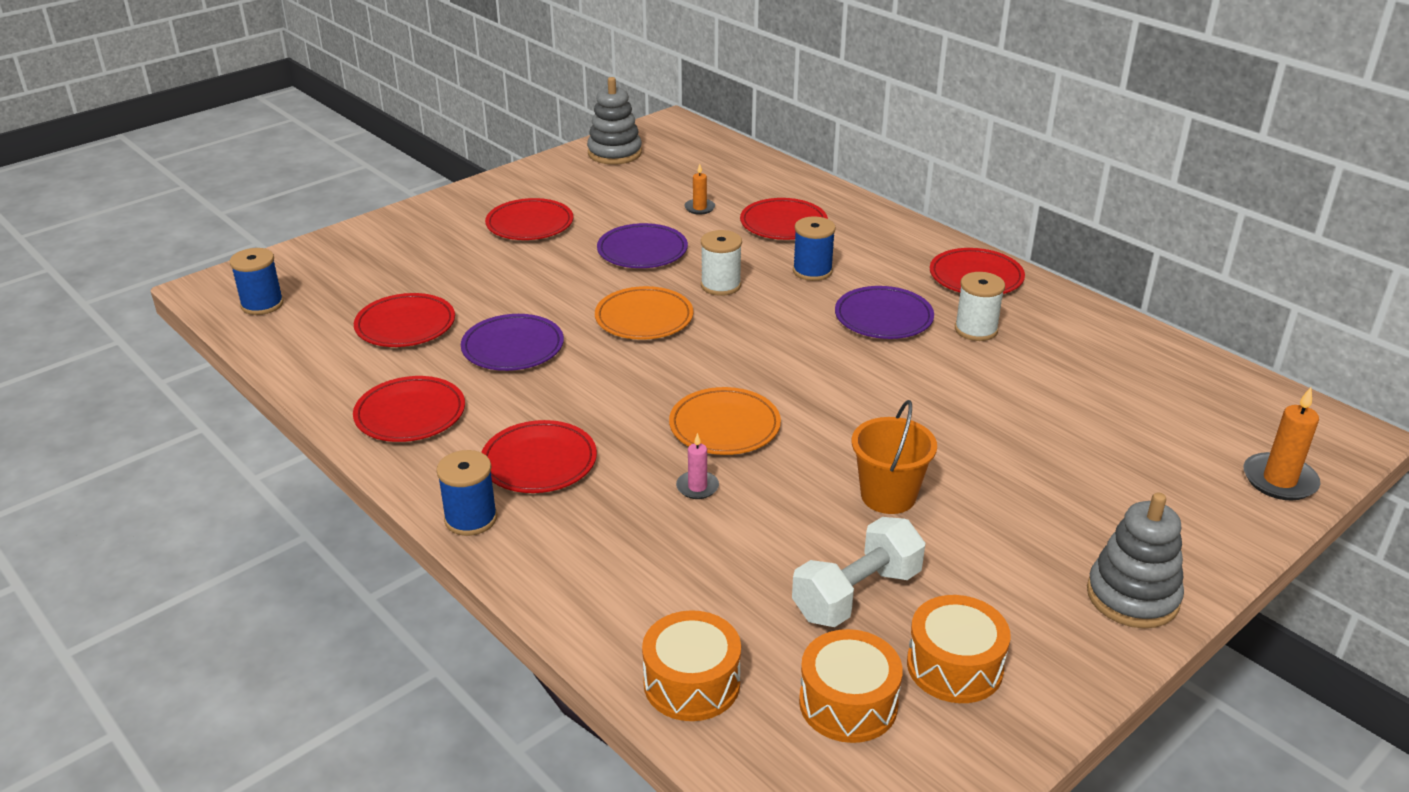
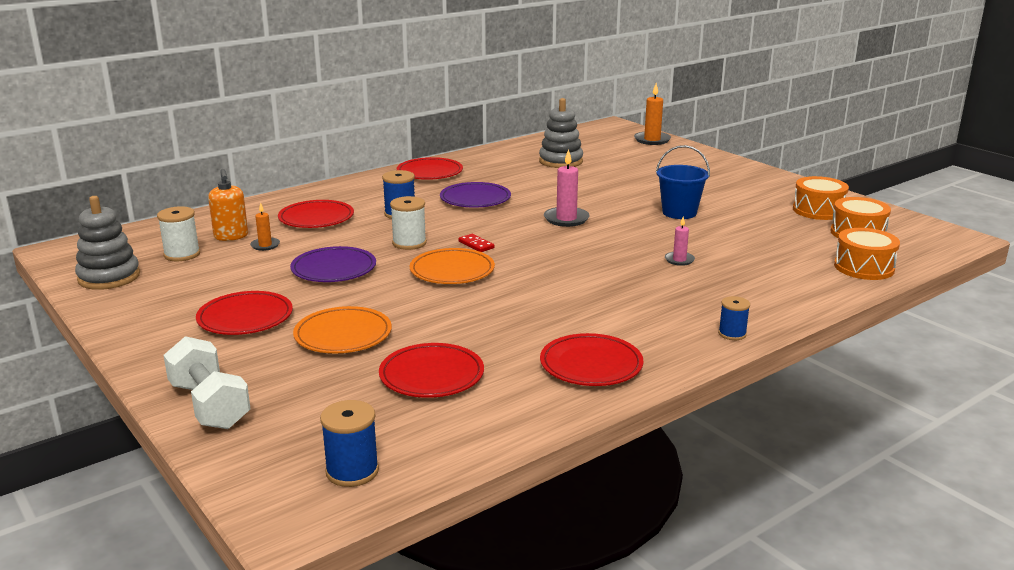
camera: 85 degrees left, 10 degrees down
blue spool [436,450,497,536] -> blue spool [718,296,750,340], size x0.67
purple plate [461,314,564,371] -> none
red plate [481,420,597,493] -> none
orange plate [669,387,781,455] -> orange plate moved to [293,306,392,353]
white dumbbell [792,517,925,627] -> white dumbbell moved to [163,336,251,429]
orange bucket [852,400,937,514] -> blue bucket [656,145,710,219]
white spool [955,272,1005,341] -> white spool moved to [157,206,200,261]
grey stacking toy [1087,493,1184,628] -> grey stacking toy moved to [539,98,583,168]
none -> orange soap dispenser [208,169,248,241]
none -> red domino [458,234,494,252]
none -> pink candle [544,149,590,227]

